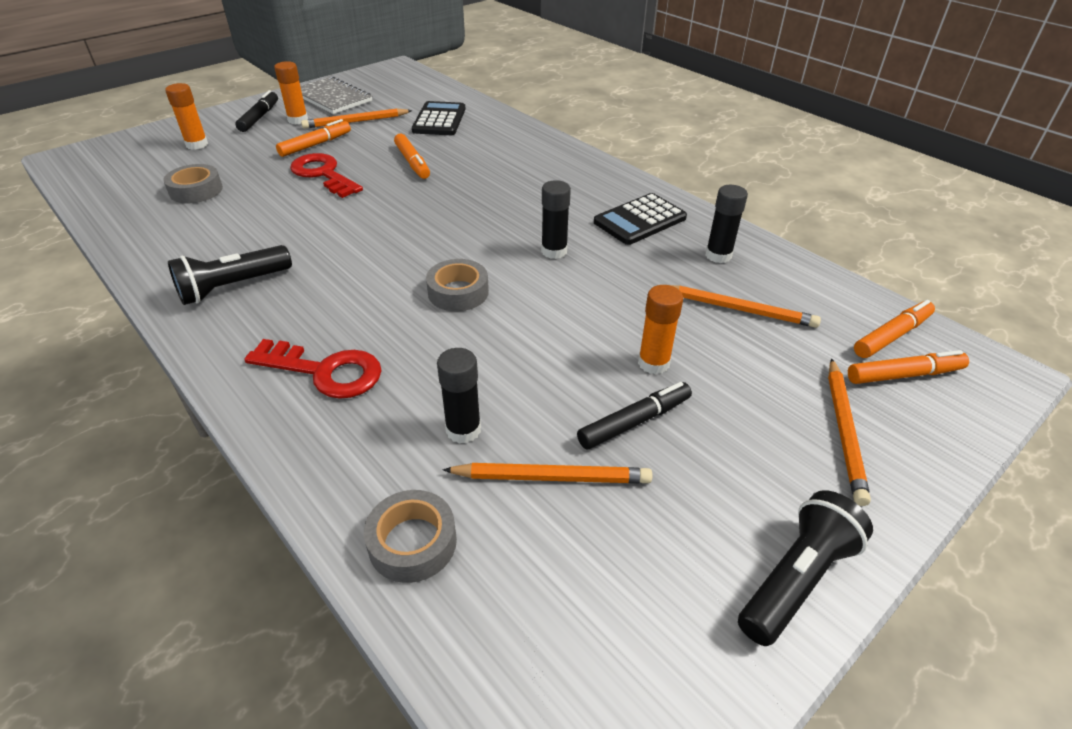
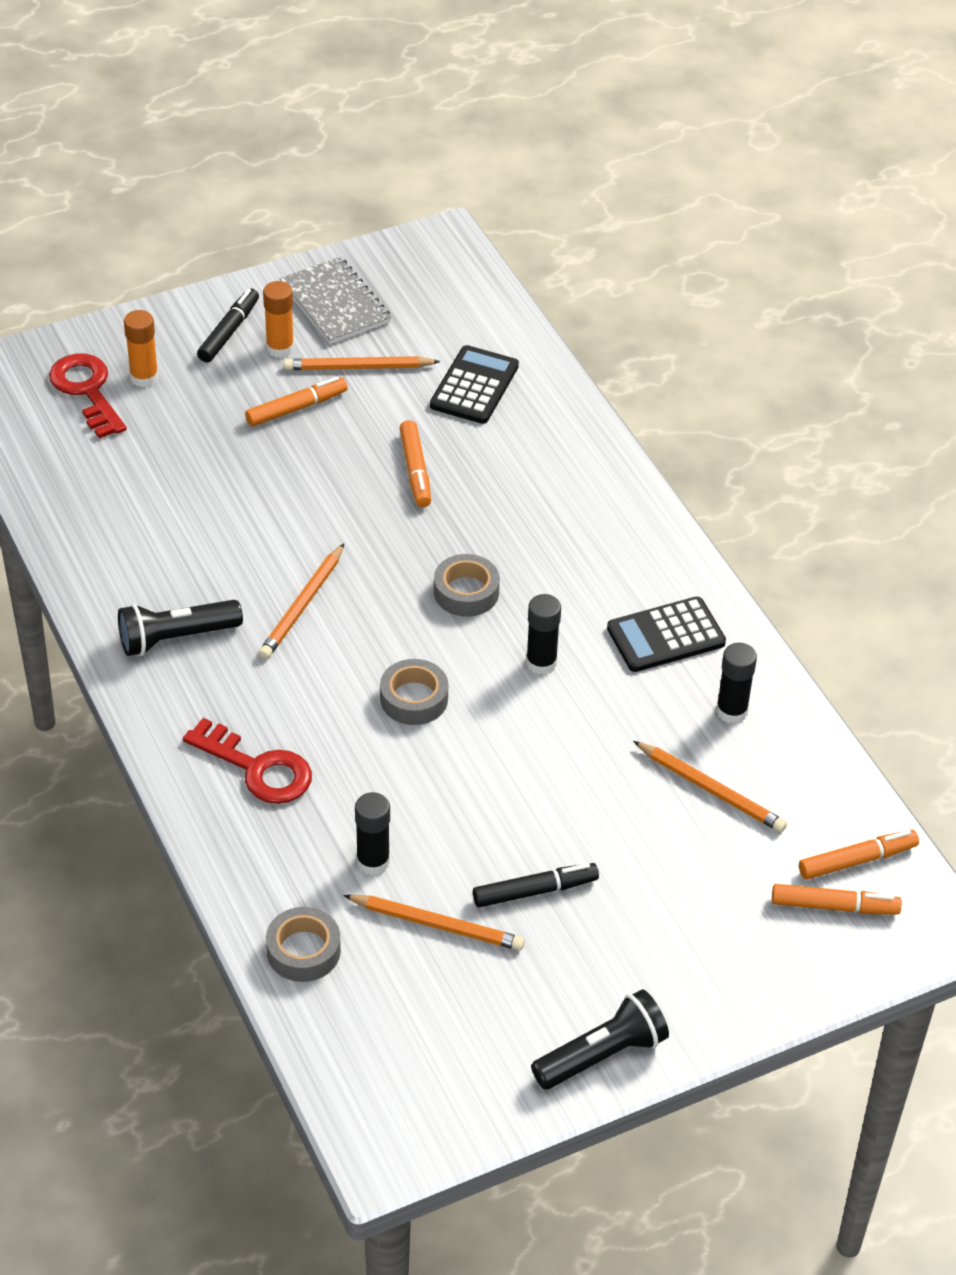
camera: 15 degrees right, 5 degrees up
grey tape [163,164,223,203] -> grey tape moved to [434,554,500,617]
red key [290,153,363,198] -> red key moved to [49,354,127,439]
orange glue stick [638,285,683,374] -> none
orange pencil [828,358,871,506] -> orange pencil moved to [259,544,344,659]

